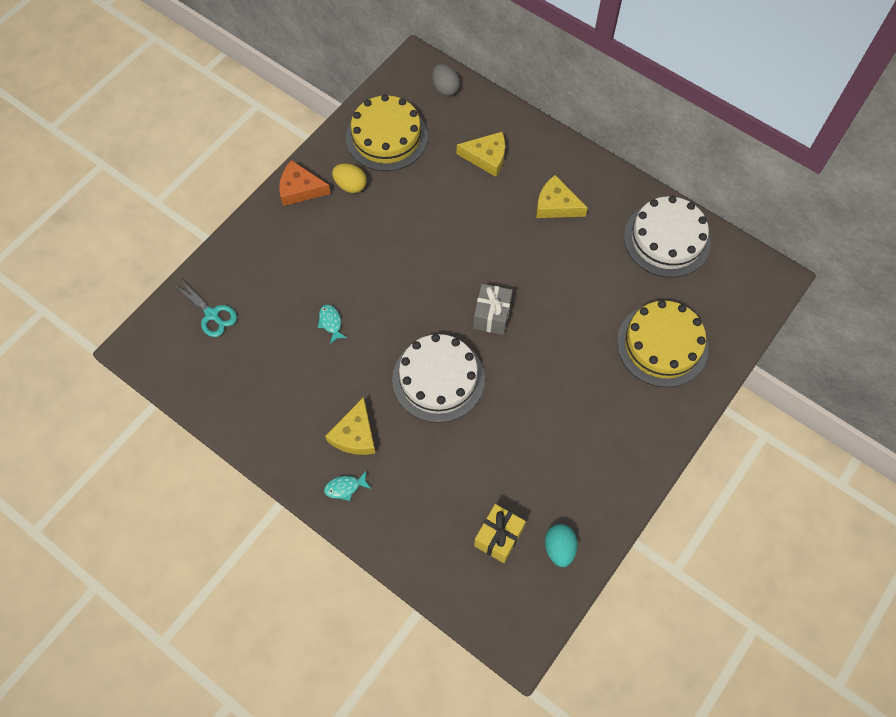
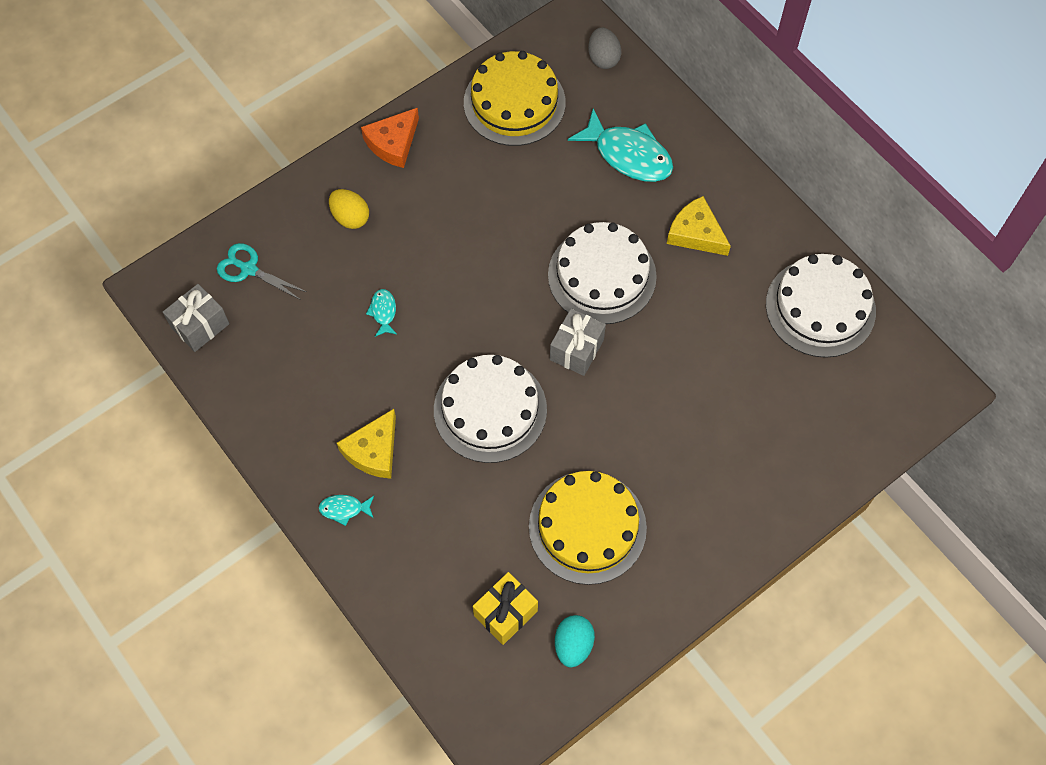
camera: 15 degrees right, 0 degrees up
turquoise scissors [176,280,237,337] -> turquoise scissors turned 150 degrees clockwise [217,243,306,300]
orange cheese [279,160,331,206] -> orange cheese turned 75 degrees counterclockwise [361,107,419,168]
yellow egg [332,163,367,193] -> yellow egg moved to [329,189,369,229]
yellow cheese [457,132,505,177] -> turquoise fish [568,108,673,182]
yellow cake [617,300,709,387] -> yellow cake moved to [529,471,647,585]
none -> grey gift [163,284,229,352]
none -> white cake [548,222,657,324]

